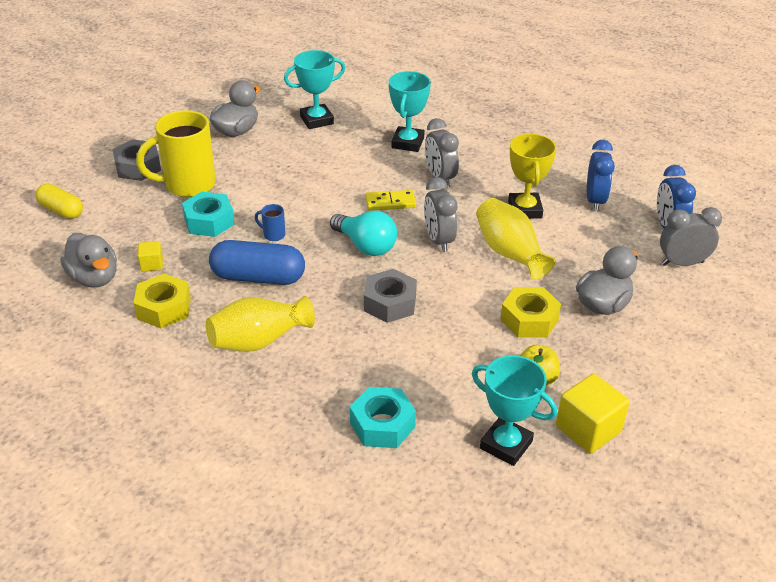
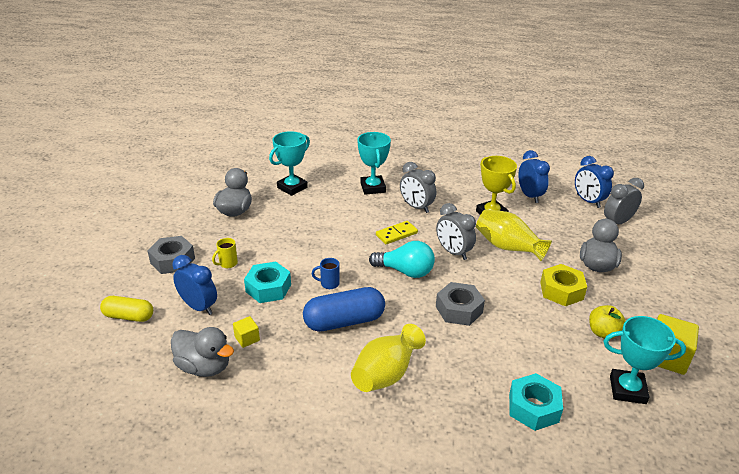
camera: 25 degrees left, 5 degrees down
yellow nut [133,274,191,328] -> none
yellow mug [136,110,216,197] -> yellow mug [212,238,238,268], size x0.41
none -> blue clock [172,255,217,315]

